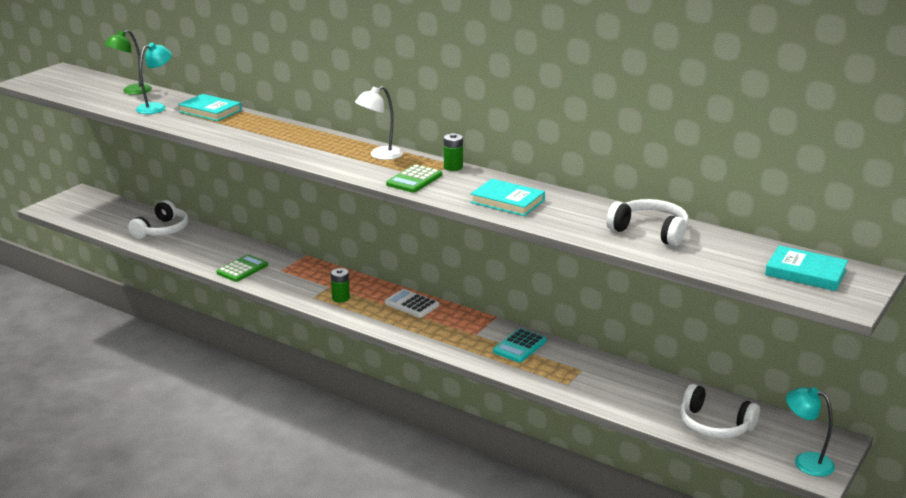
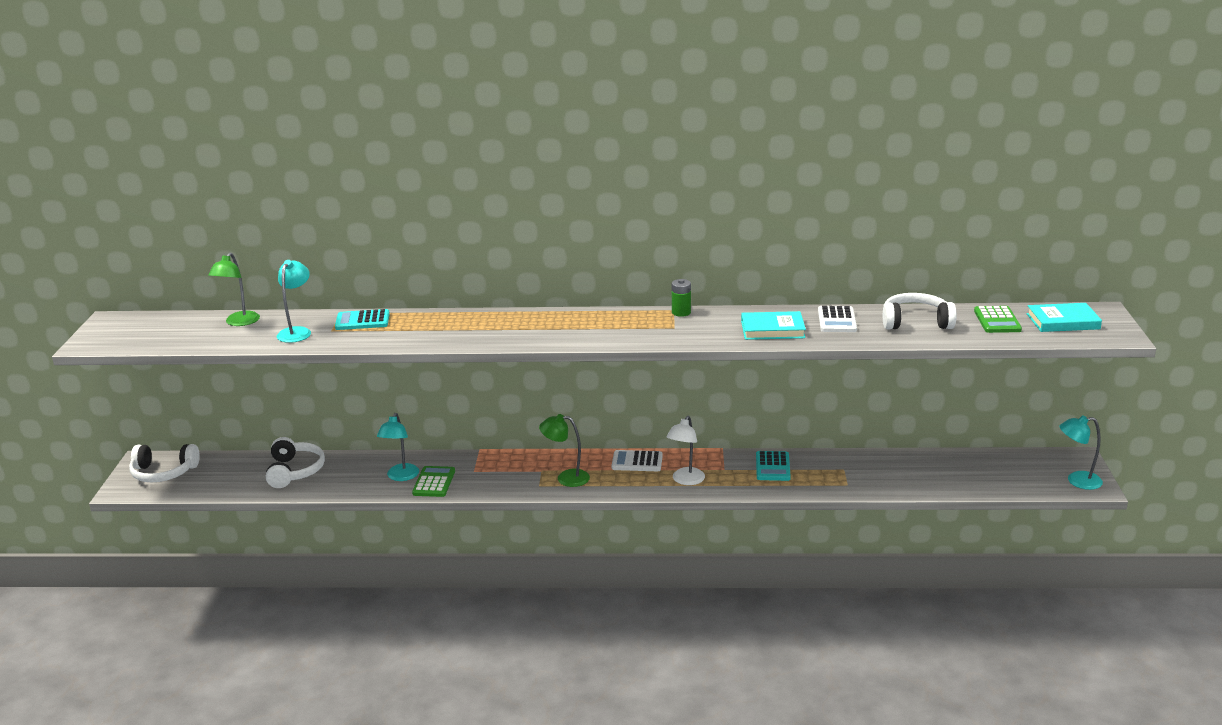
camera: 30 degrees left, 0 degrees up
turquoise book [178,94,242,121] -> turquoise calculator [335,309,390,330]
green battery [331,268,350,303] -> green lamp [539,414,590,487]
white lamp [355,86,403,160] -> white lamp moved to [667,416,705,485]
green calculator [386,164,442,193] -> green calculator moved to [974,306,1022,333]
white headphones [680,384,760,439] -> white headphones moved to [129,444,200,482]
none -> turquoise lamp [377,413,419,481]
none -> white calculator [818,306,857,332]

